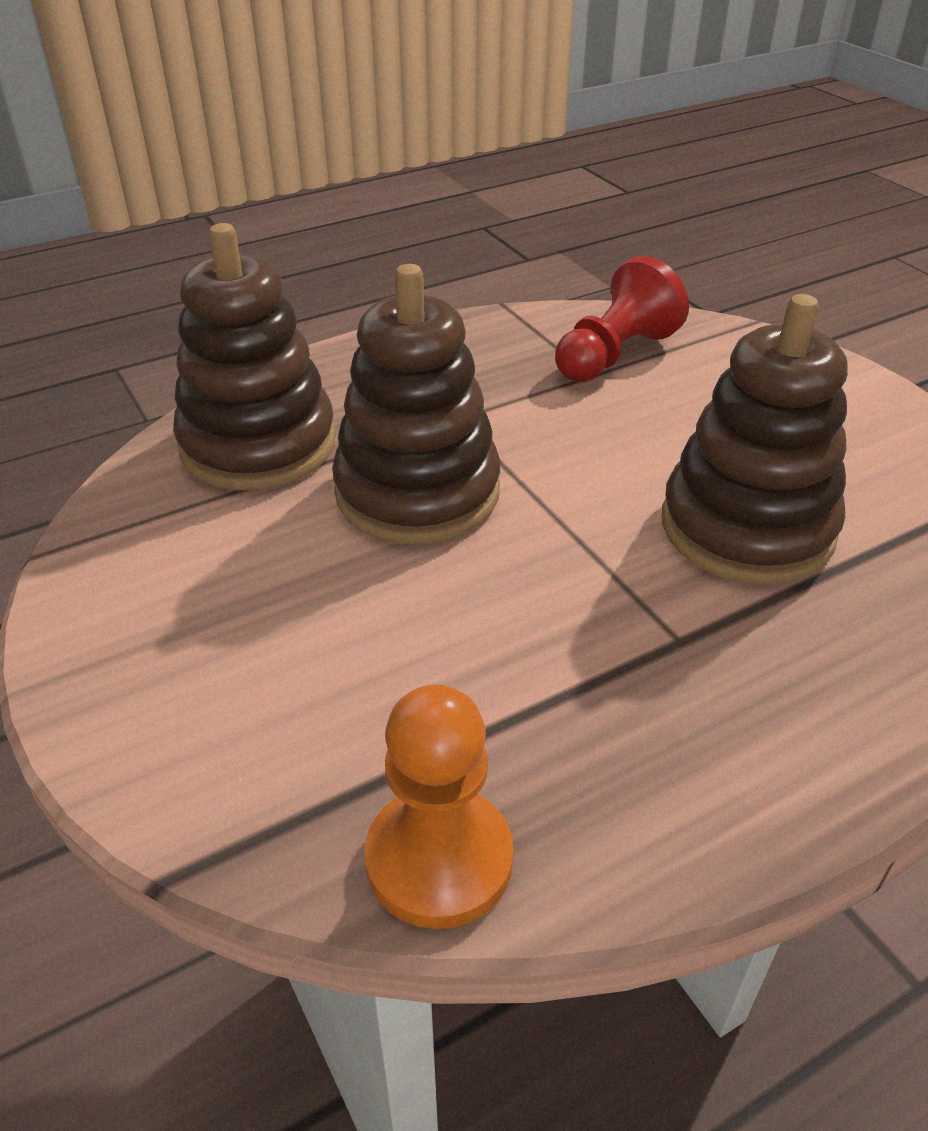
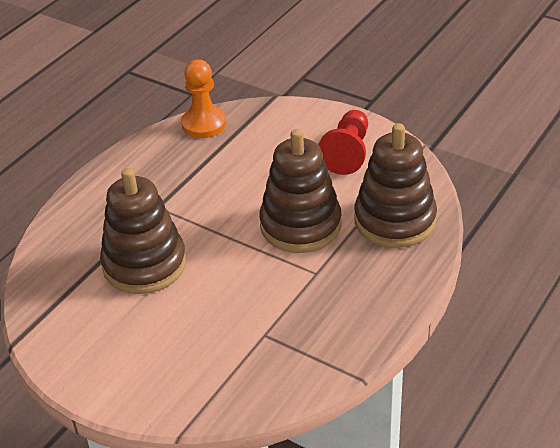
camera: 155 degrees right, 0 degrees up
red pawn [555,256,689,382] -> red pawn moved to [318,110,368,175]

